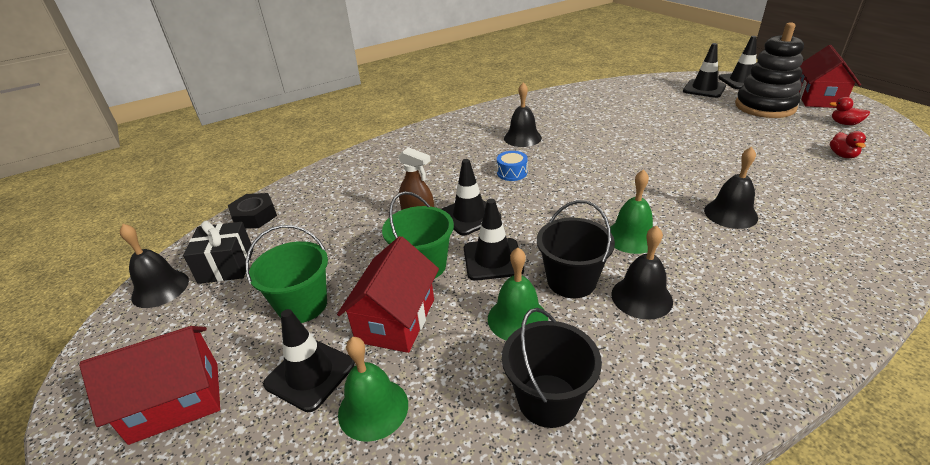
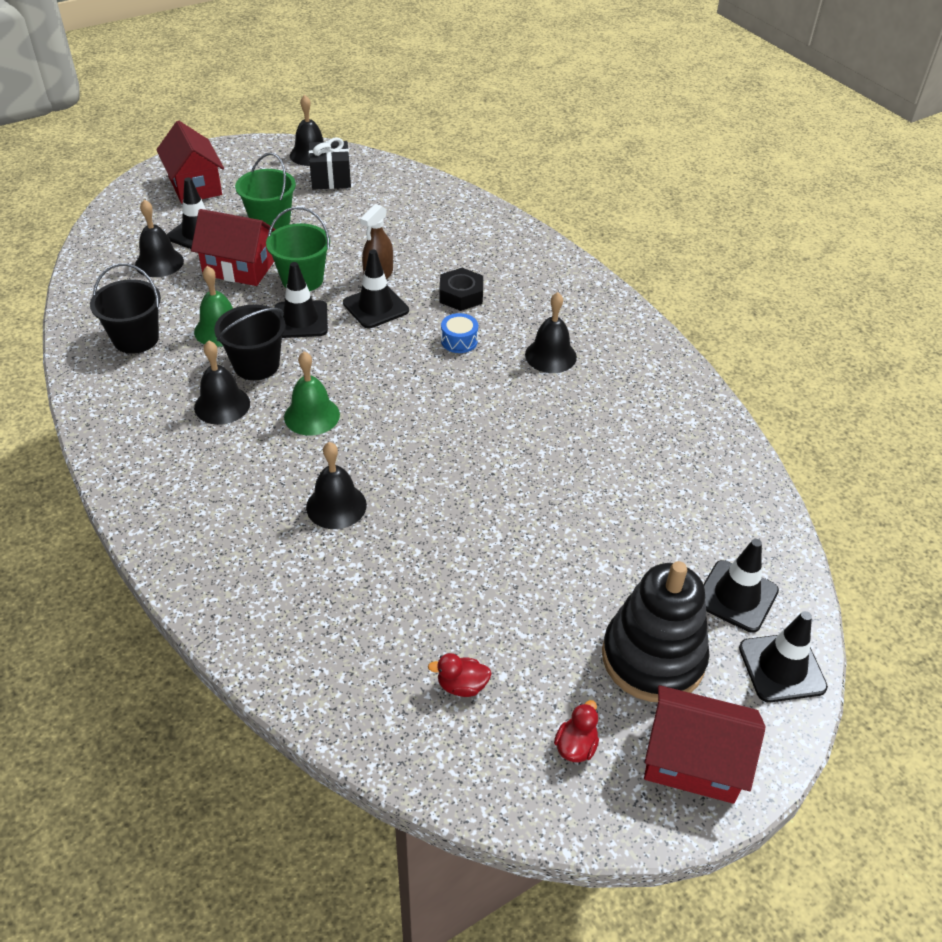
camera: 85 degrees right, 10 degrees up
black nut [228,193,277,229] -> black nut moved to [439,268,483,311]
green bell [338,337,408,442] -> black bell [135,199,184,277]

